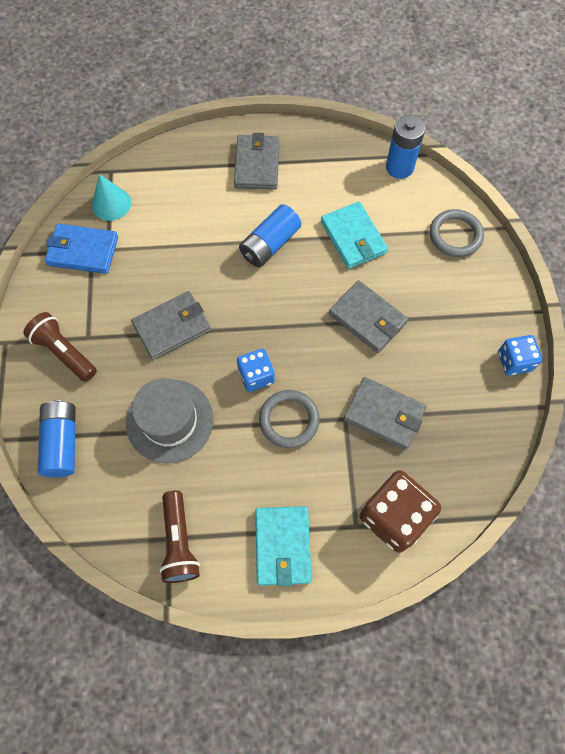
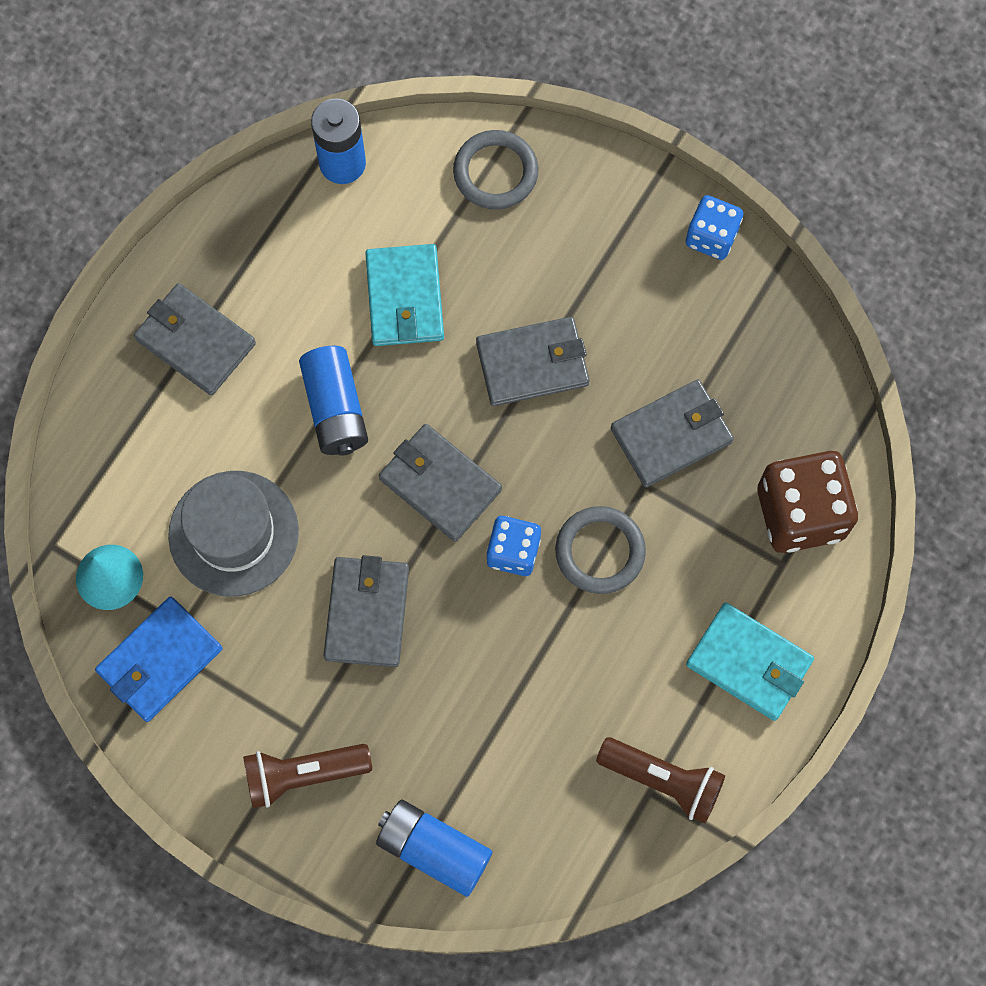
camera: 55 degrees left, 5 degrees up
grey hat [126,378,214,463] -> grey hat moved to [168,471,299,597]
turquoise wallet [321,202,388,269] -> turquoise wallet turned 75 degrees clockwise [366,244,444,346]
none -> grey wallet [379,424,502,542]

